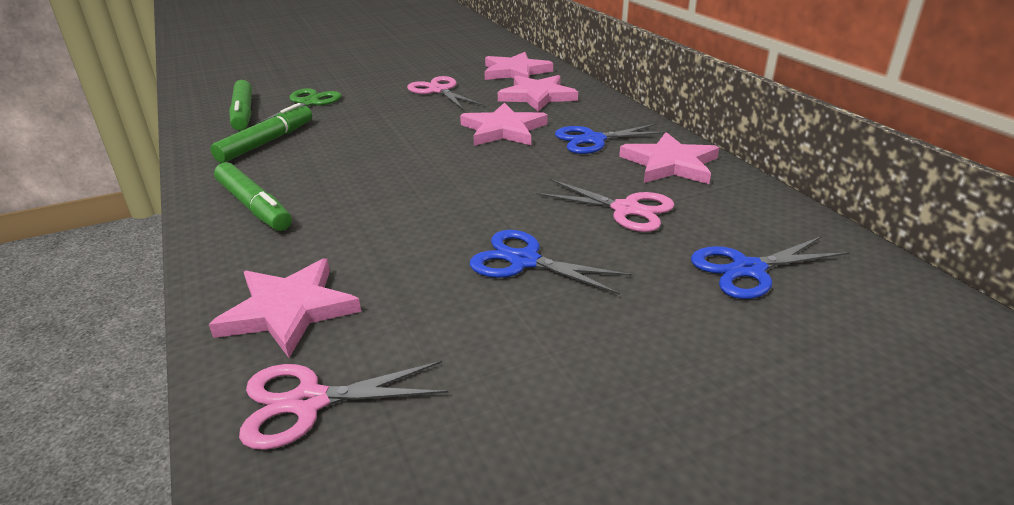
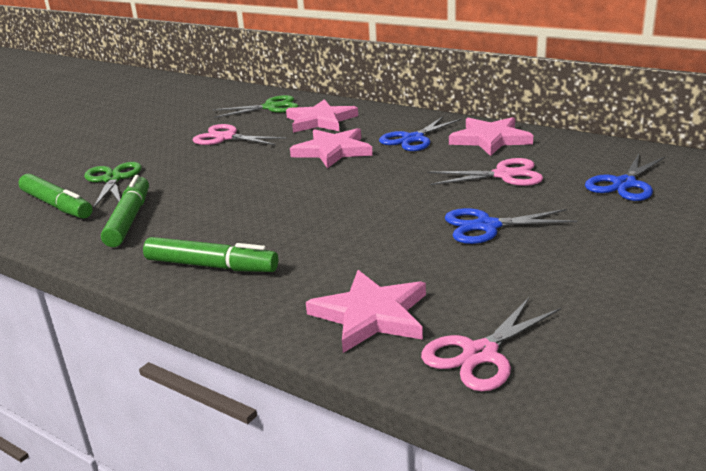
camera: 30 degrees left, 5 degrees down
pink star [484,52,553,80] -> green scissors [212,95,299,118]

